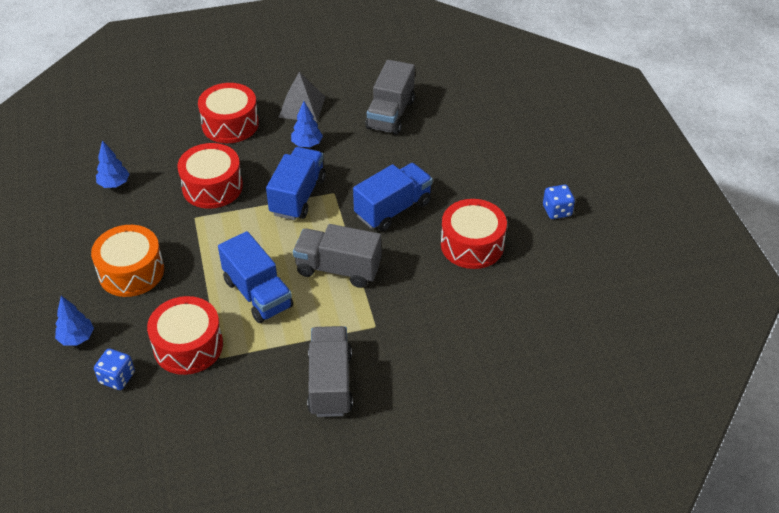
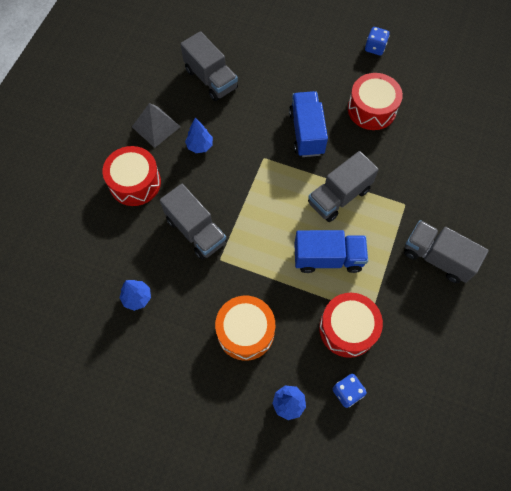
camera: 55 degrees left, 20 degrees up
red drum [177,143,243,209] -> grey truck [160,184,227,260]
blue truck [266,147,326,220] -> none

